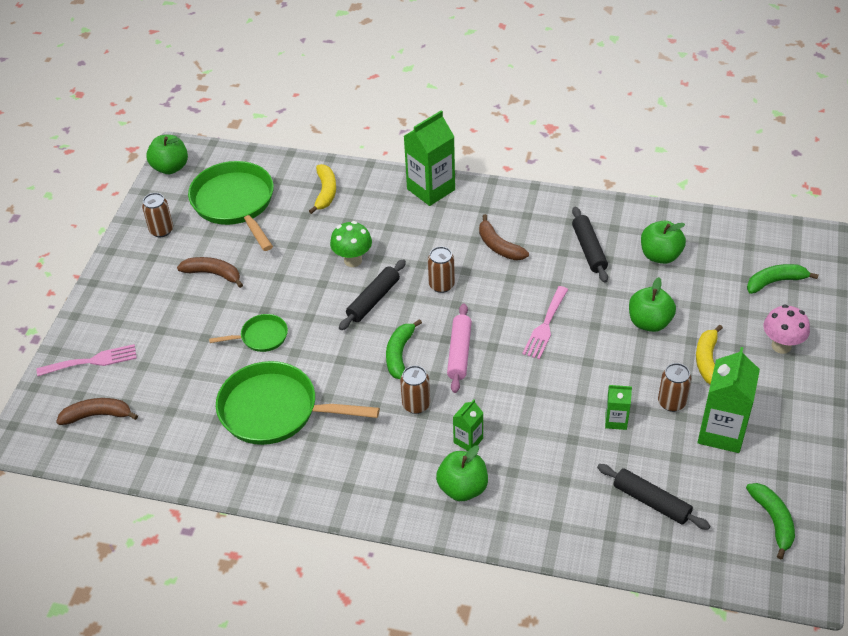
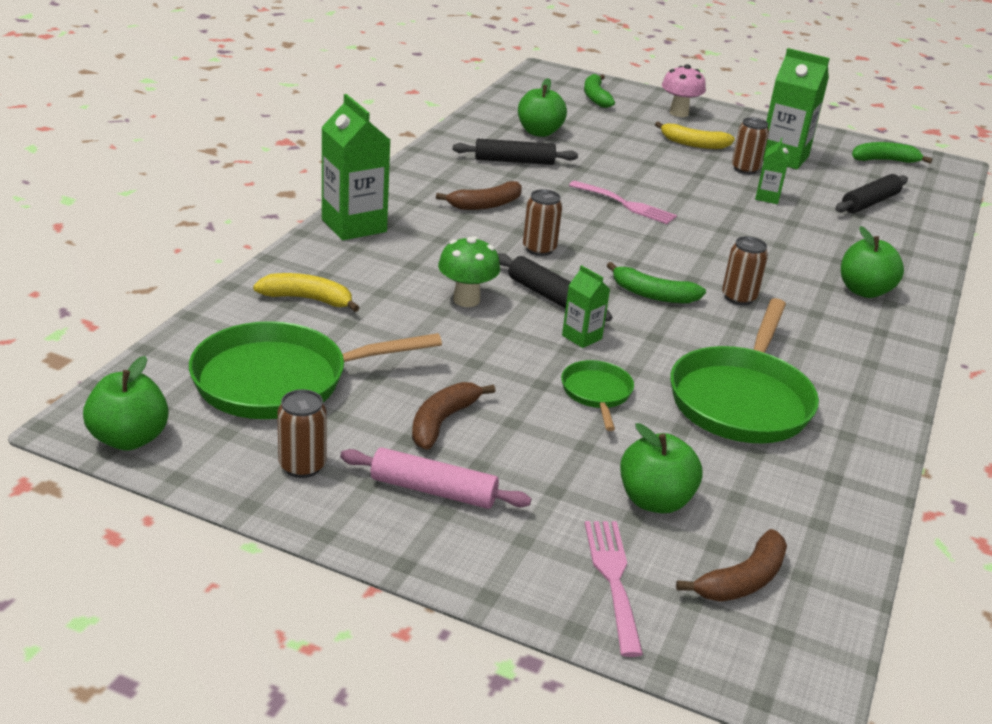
camera: 85 degrees left, 15 degrees down
brown banana [56,398,138,425] -> brown banana turned 135 degrees counterclockwise [676,529,787,602]
pink rolling pin [447,304,472,393] -> pink rolling pin moved to [340,447,531,509]
green carton [453,399,483,451] -> green carton moved to [562,265,610,348]
green apple [629,277,676,332] -> green apple moved to [620,423,703,514]

